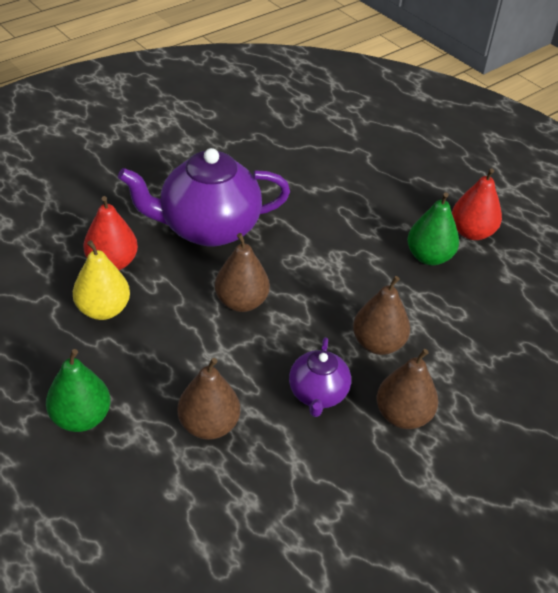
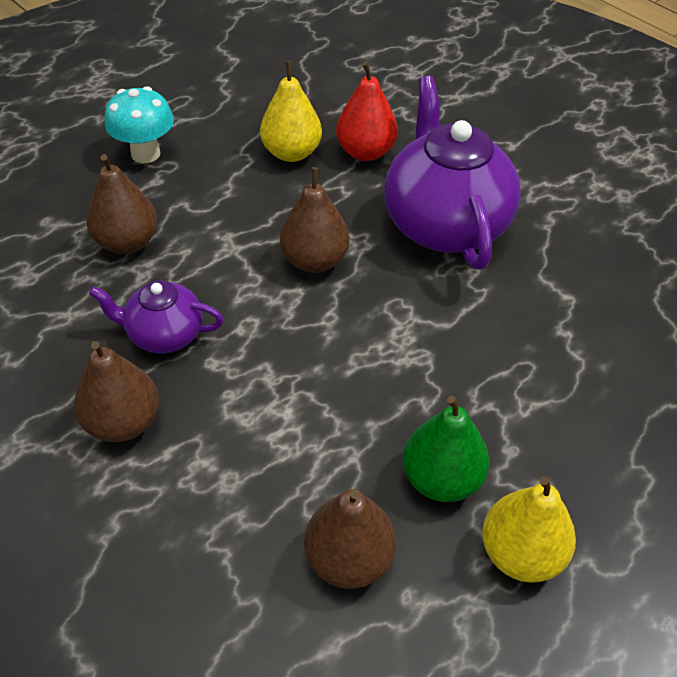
camera: 90 degrees right, 5 degrees up
green pear [46,349,111,432] -> turquoise mushroom [105,86,174,163]
brown pear [353,276,410,355] -> brown pear moved to [304,489,396,589]
red pear [452,168,502,240] -> yellow pear [482,476,576,583]

